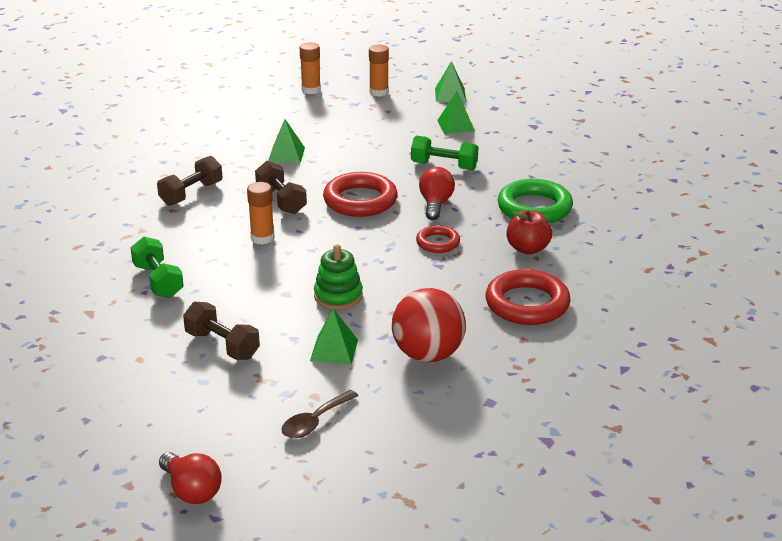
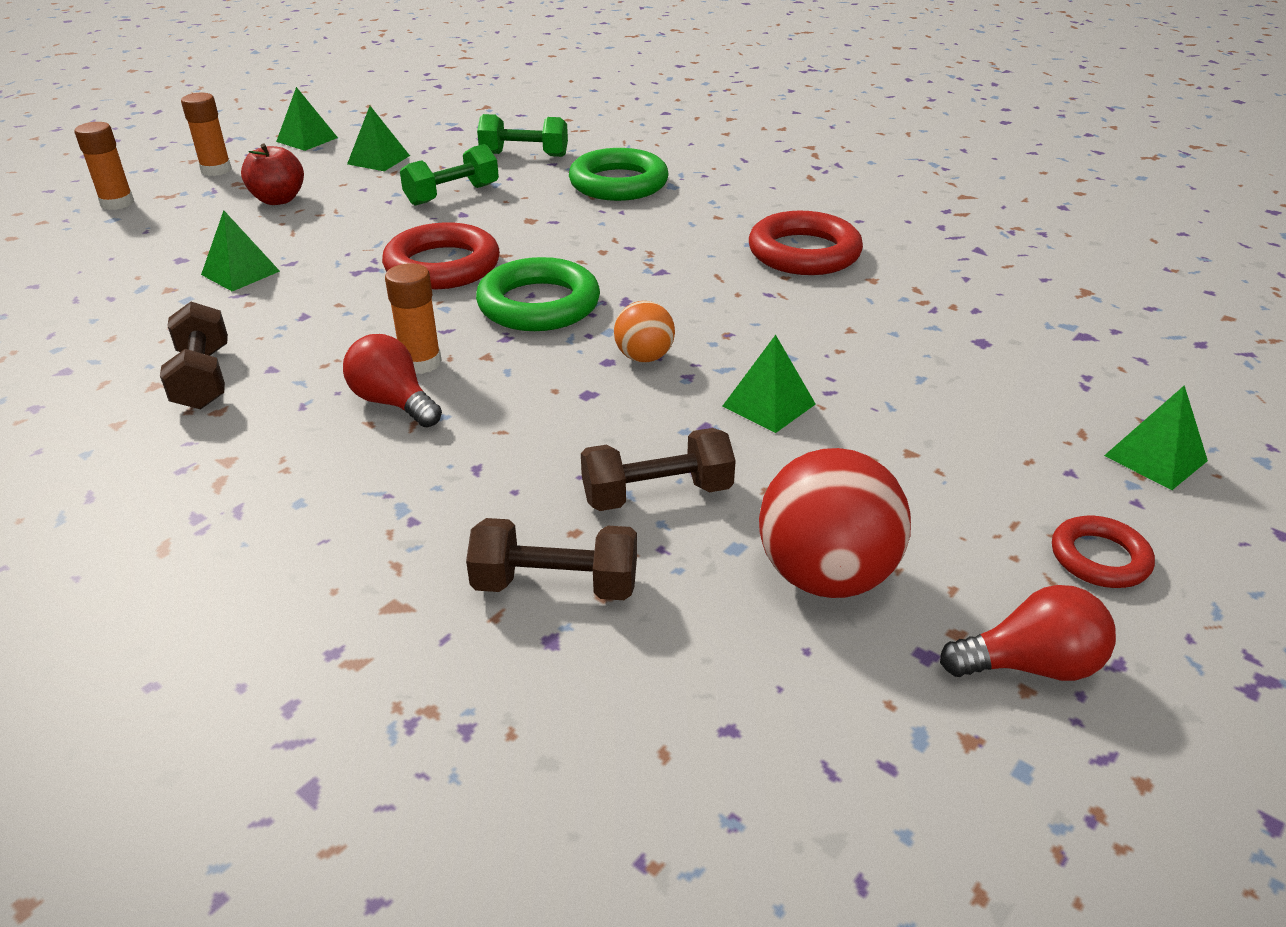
camera: 55 degrees left, 5 degrees up
green dumbbell [130,237,184,298] -> green dumbbell moved to [477,114,568,157]
brown dumbbell [255,161,307,214] -> brown dumbbell moved to [466,518,637,600]
brown spoon [281,390,358,438] -> none
green stacking toy [314,244,363,310] -> orange ball [614,301,675,363]
red ball [392,288,466,362] -> red ball moved to [759,448,911,598]
red ring [416,225,460,253] -> red ring moved to [1052,516,1155,588]
red light bulb [419,167,455,220] -> red light bulb moved to [343,334,442,427]
red apple [506,210,552,254] -> red apple moved to [241,144,304,205]
none -> green ring [476,257,600,331]
none -> green pyramid [1104,385,1208,490]

